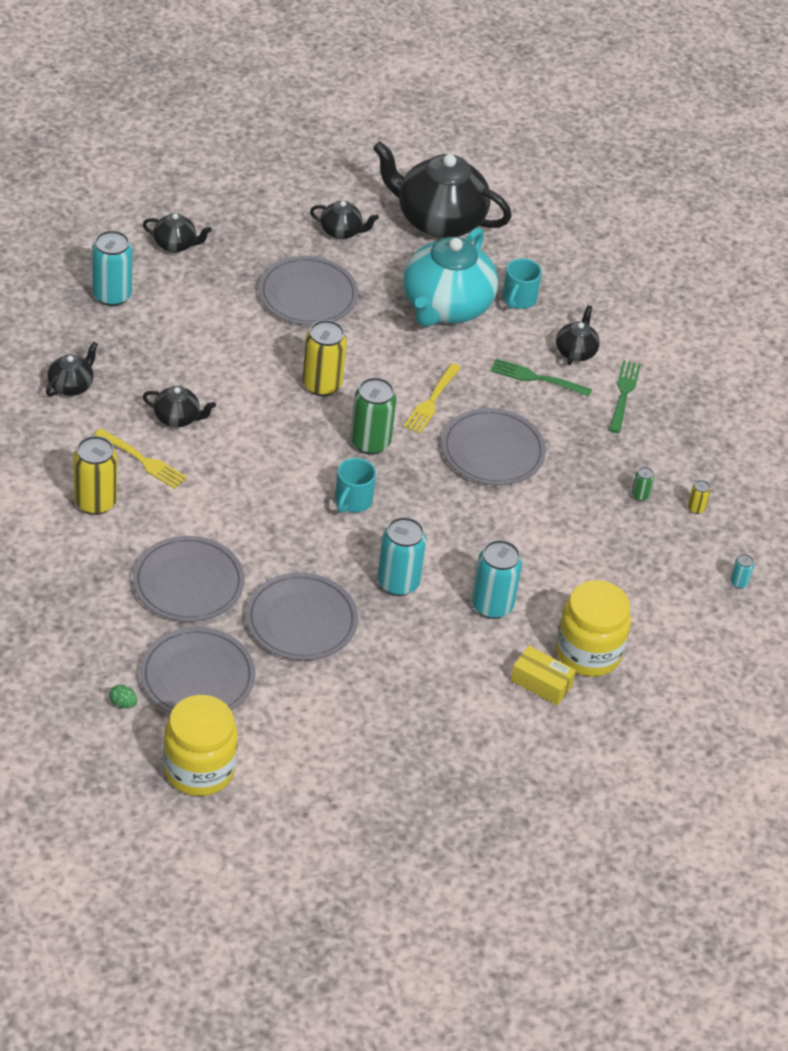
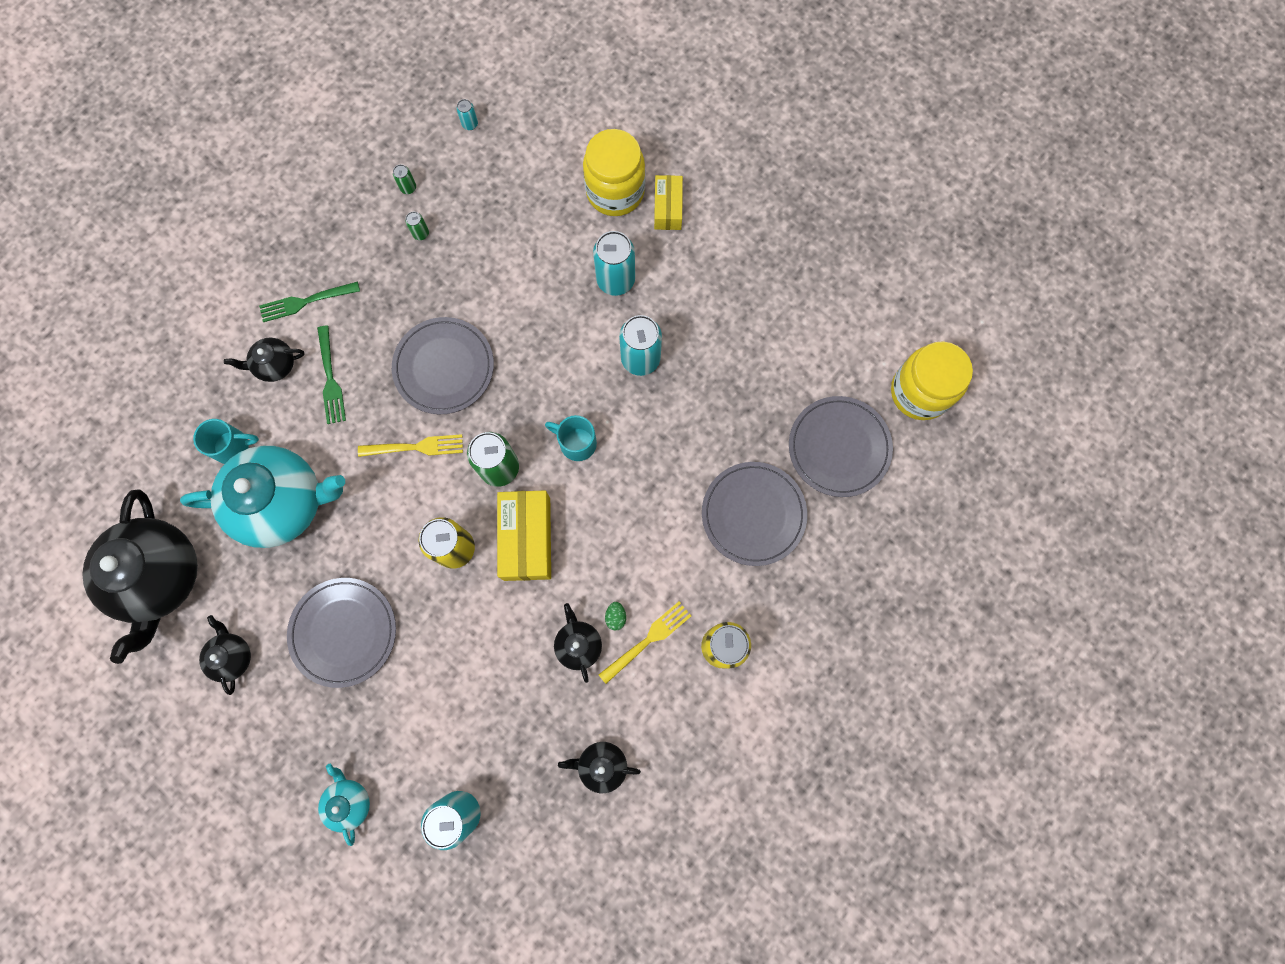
camera: 115 degrees left, 30 degrees up
yellow fork [94,428,187,489] -> yellow fork turned 45 degrees clockwise [598,602,691,684]
green egg [109,685,138,709] -> green egg moved to [605,602,626,631]
black teapot [143,213,212,252] -> turquoise teapot [318,764,370,846]
grey plate [246,572,358,660] -> none
turquoise mug [335,458,376,513] -> turquoise mug turned 150 degrees counterclockwise [545,415,597,461]
yellow can [688,480,711,514] -> green can [393,164,416,194]
none -> yellow box [497,490,551,581]

